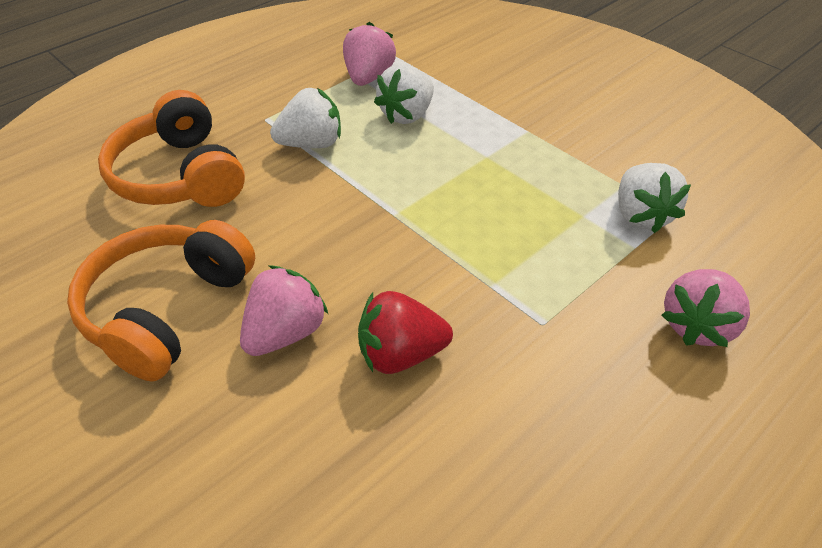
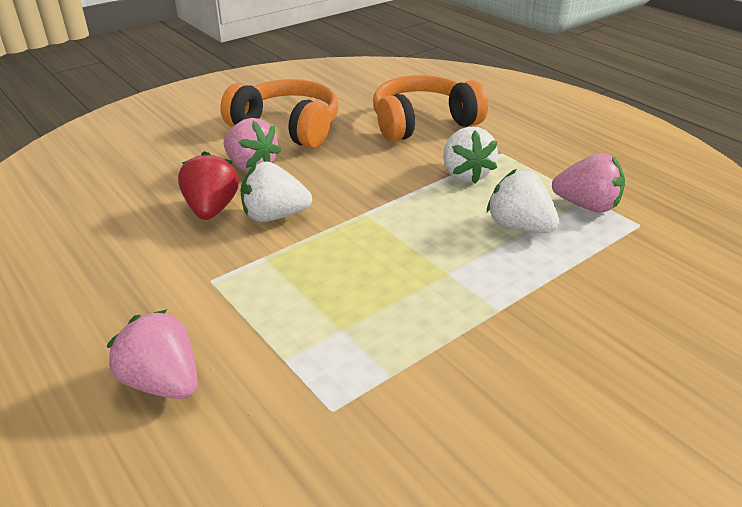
camera: 95 degrees right, 10 degrees down
white strawberry [618,163,691,233] -> white strawberry moved to [241,161,312,222]

